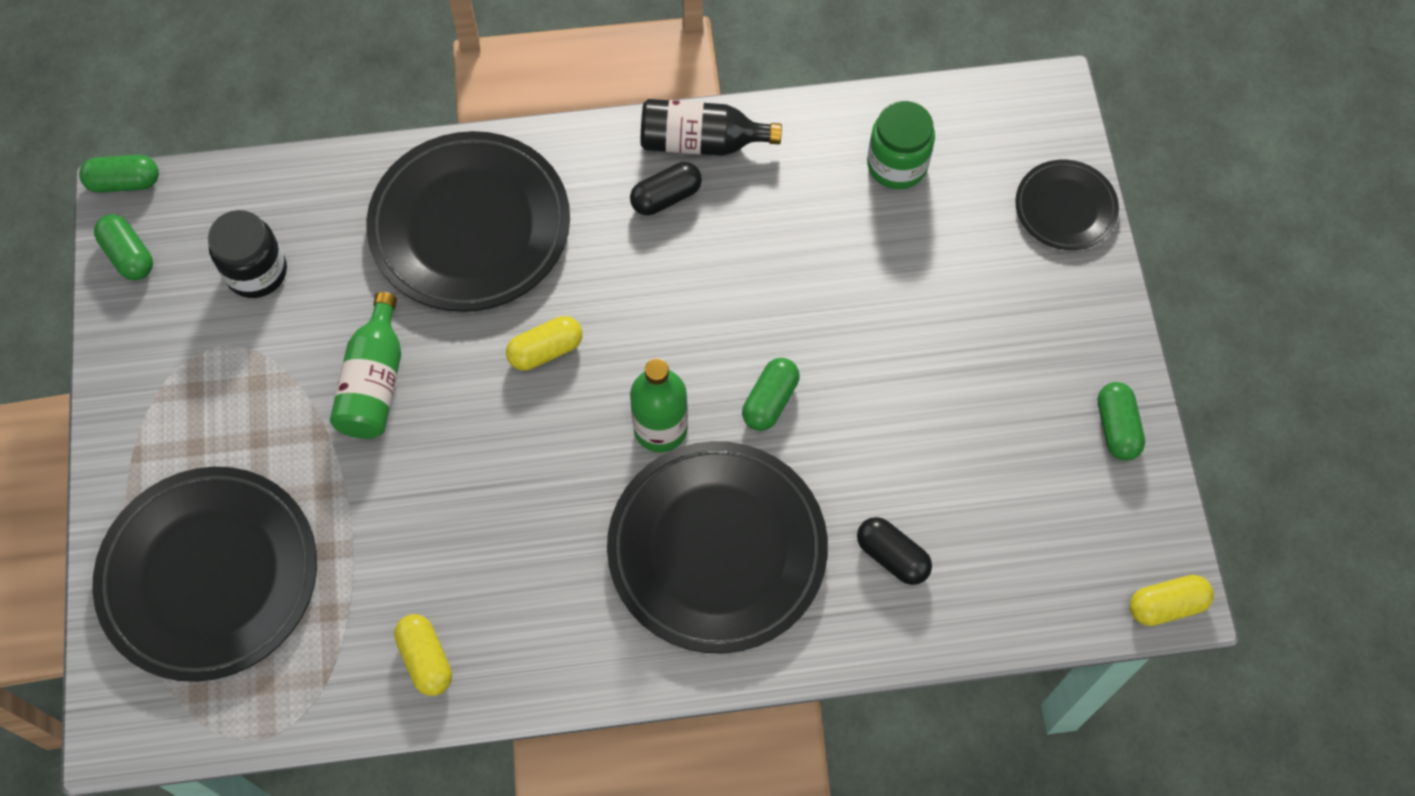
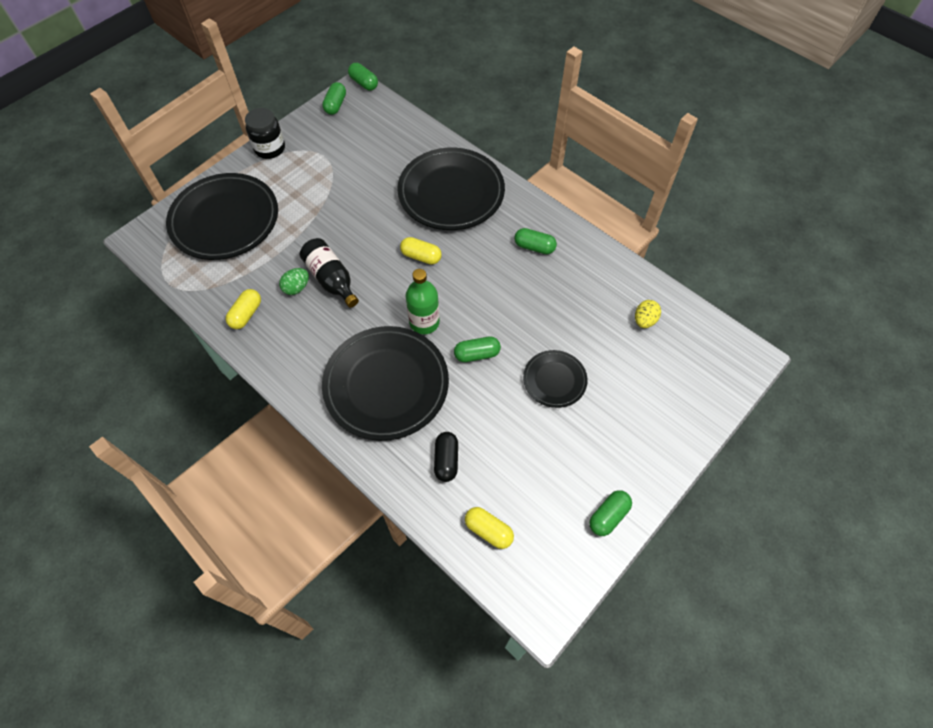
camera: 50 degrees right, 5 degrees down
black jar [208,210,287,298] -> black jar moved to [245,108,285,159]
green bottle [330,292,401,439] -> none
black capsule [630,162,702,215] -> green capsule [514,228,557,254]
black bottle [641,99,782,156] -> black bottle moved to [300,238,359,308]
green jar [867,101,935,189] -> yellow egg [635,300,661,328]
black plate [1015,160,1119,250] -> black plate moved to [523,350,587,408]
yellow capsule [1130,575,1214,626] -> yellow capsule moved to [465,507,514,549]
none -> green egg [279,268,309,295]

